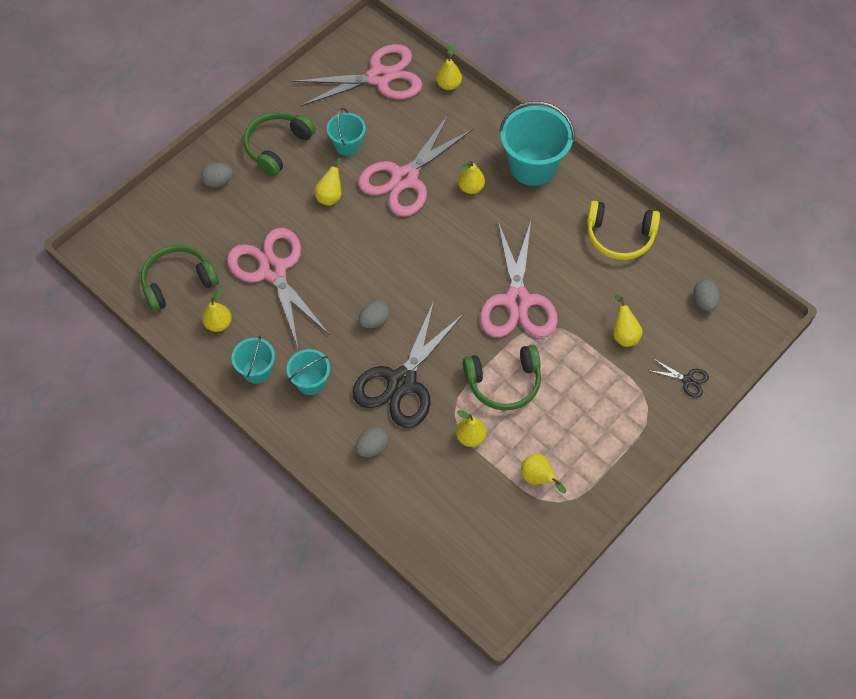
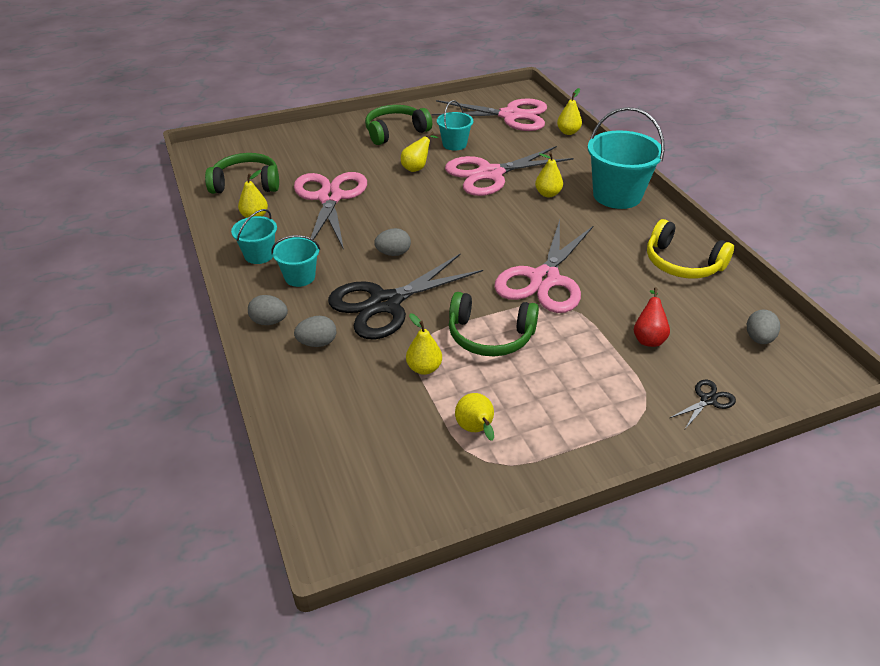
camera: 25 degrees right, 20 degrees down
grey egg [201,162,233,187] -> grey egg moved to [248,295,288,325]
yellow pear [613,295,643,347] -> red pear [634,288,670,347]
black scissors [648,359,709,398] -> black scissors turned 90 degrees counterclockwise [670,380,736,429]

